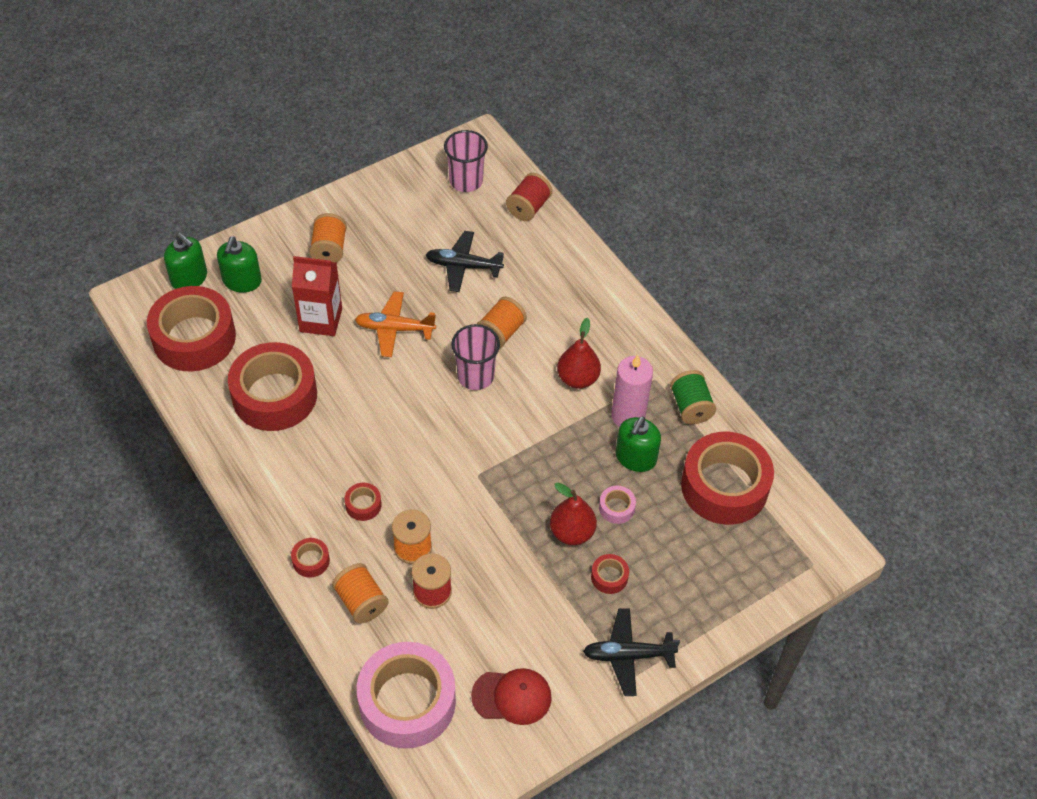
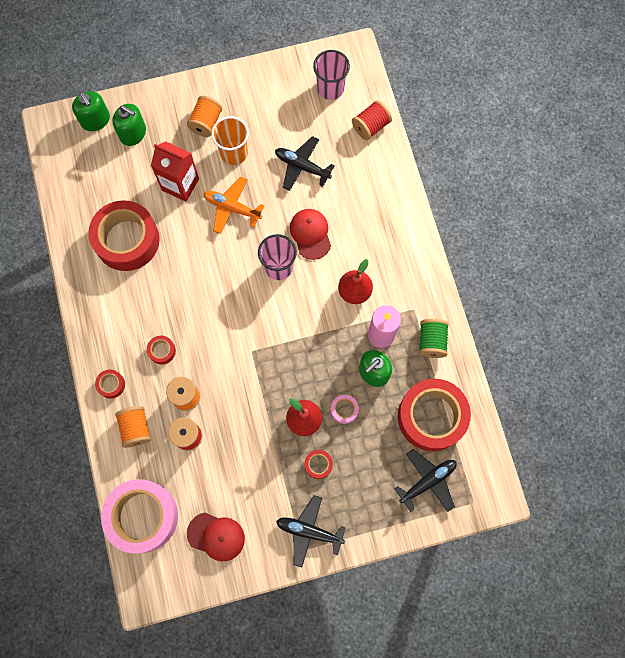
camera: 20 degrees right, 20 degrees up
red tape [147,286,236,372] -> none
green soap dispenser [217,236,262,293] -> green soap dispenser turned 90 degrees counterclockwise [112,104,146,146]
orange spool [477,297,527,348] -> red cap [290,209,331,260]
none -> orange cup [211,116,249,165]
none -> black plane [394,449,457,512]

